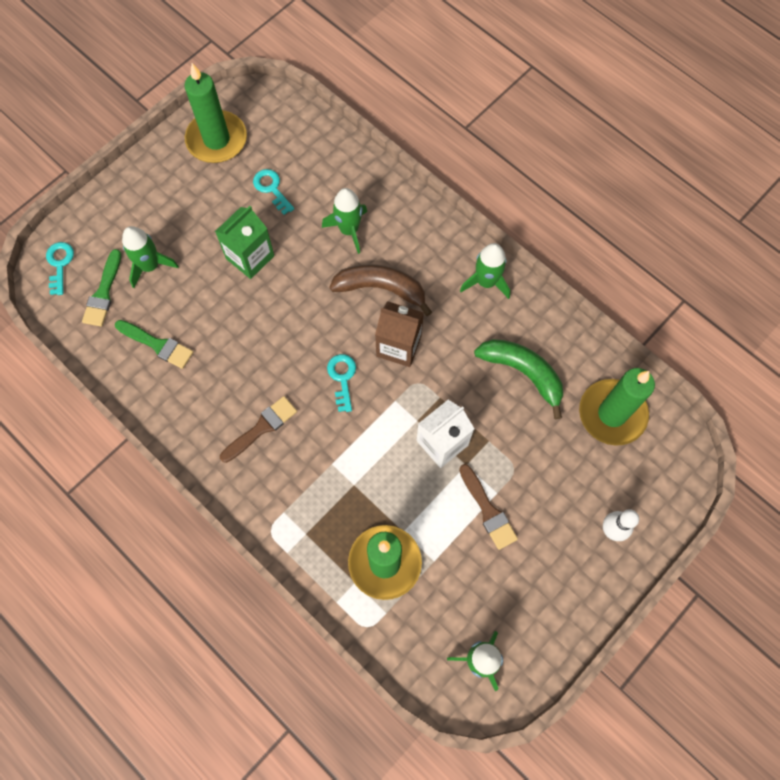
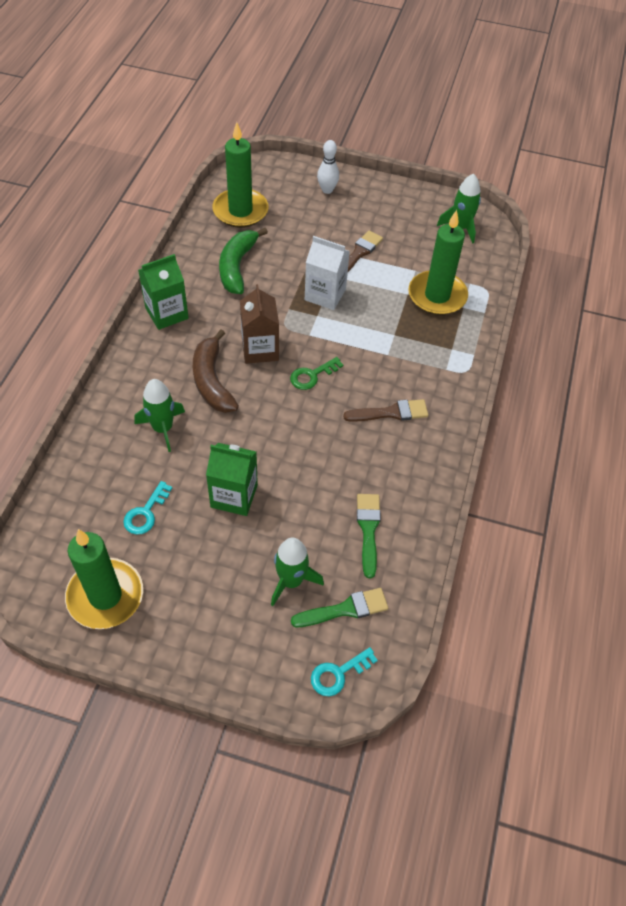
camera: 120 degrees left, 15 degrees down
brown brush [220,396,297,463] -> brown brush turned 150 degrees clockwise [343,399,428,422]
turquoise key [327,354,356,412] -> green key [290,357,343,390]
green rocket [460,243,510,299] -> green carton [138,254,189,330]

